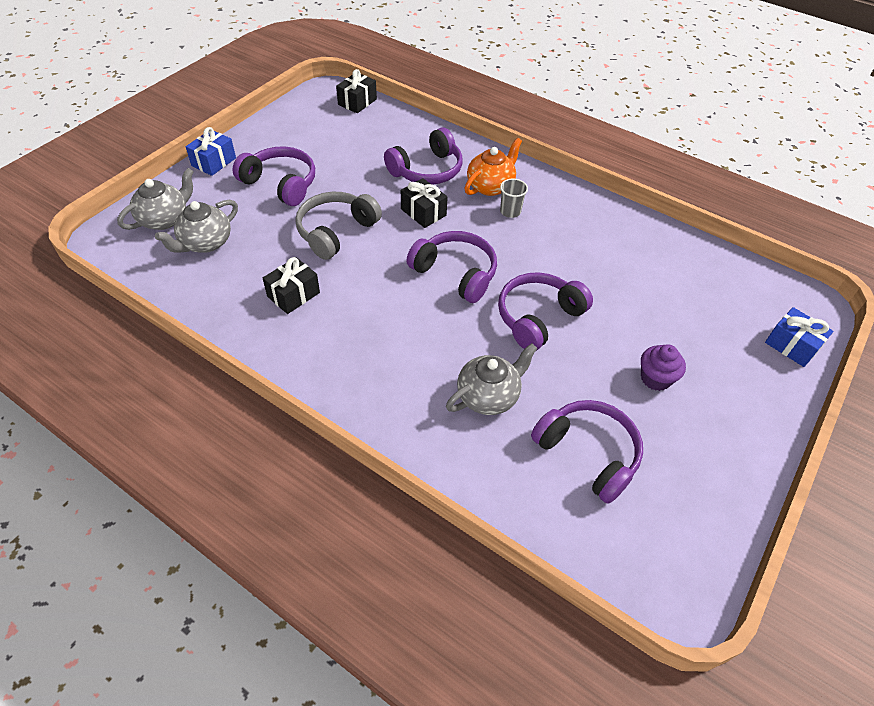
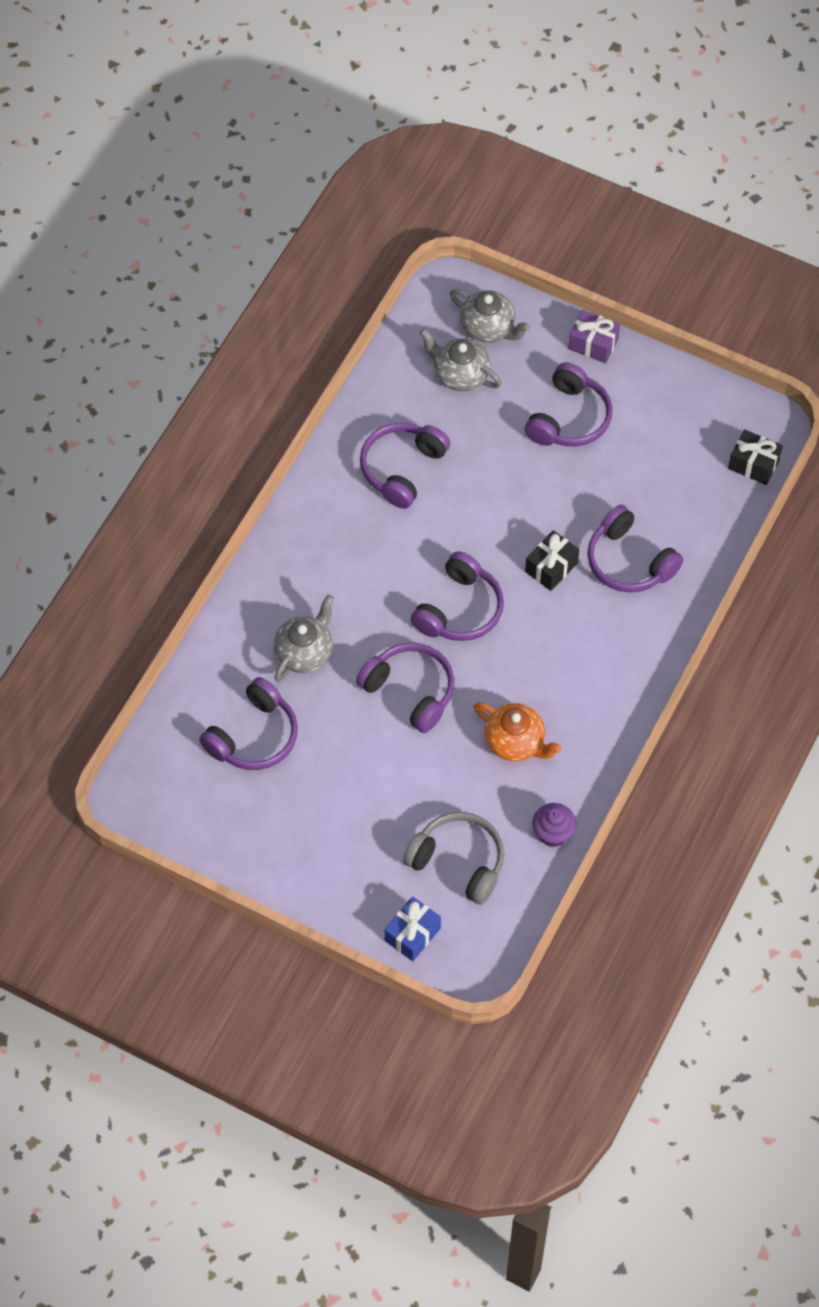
camera: 85 degrees right, 10 degrees up
blue gift [186,127,236,176] -> purple gift [569,310,620,363]
black gift [263,257,320,314] -> purple headphones [360,423,450,509]
grey headphones [295,192,382,260] -> grey headphones moved to [403,812,504,905]
grey teapot [446,343,538,415] -> grey teapot turned 105 degrees counterclockwise [274,595,334,682]
orange teapot [464,138,522,196] -> orange teapot moved to [474,702,562,761]
grey cup [500,178,528,218] -> none
purple cupcake [641,344,686,391] -> purple cupcake moved to [533,803,576,847]

